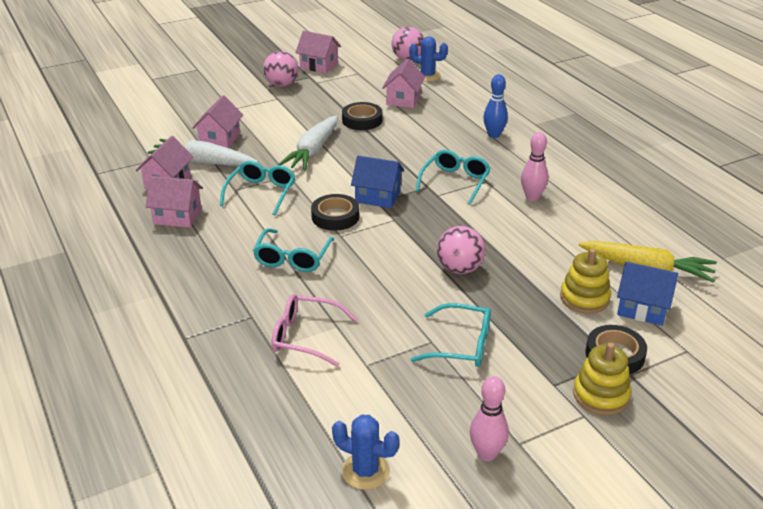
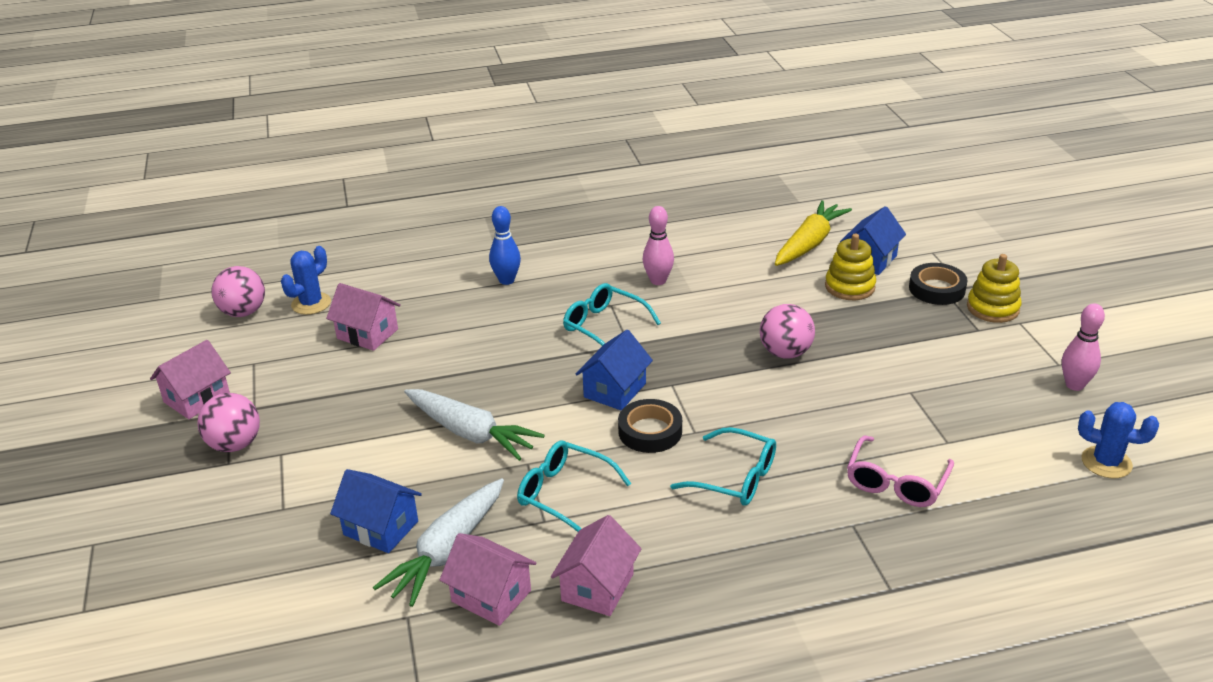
camera: 75 degrees left, 0 degrees up
pink house [192,95,243,148] -> blue house [330,469,422,553]
blue cactus [332,415,400,490] -> blue cactus turned 75 degrees clockwise [1078,402,1159,478]
black tape [342,102,383,130] -> none
turquoise glasses [410,303,491,367] -> none

